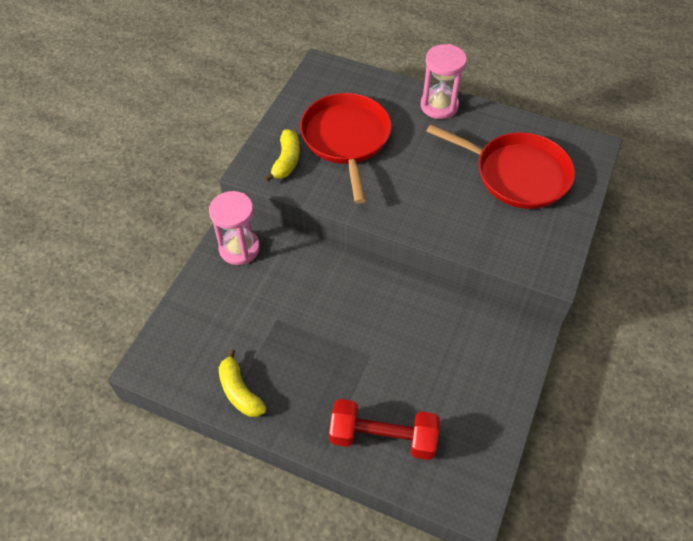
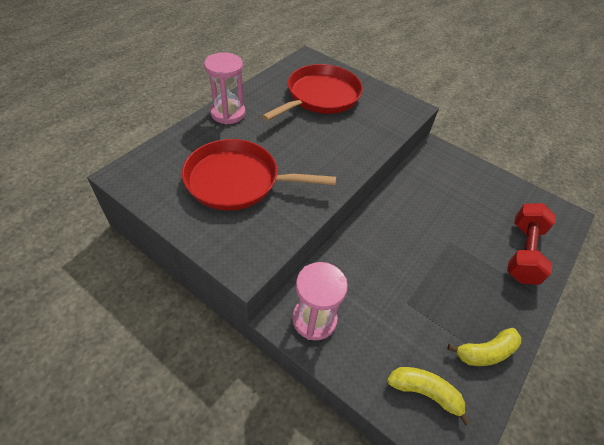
camera: 80 degrees left, 5 degrees down
yellow banana [265,129,300,182] -> yellow banana moved to [387,367,471,426]

